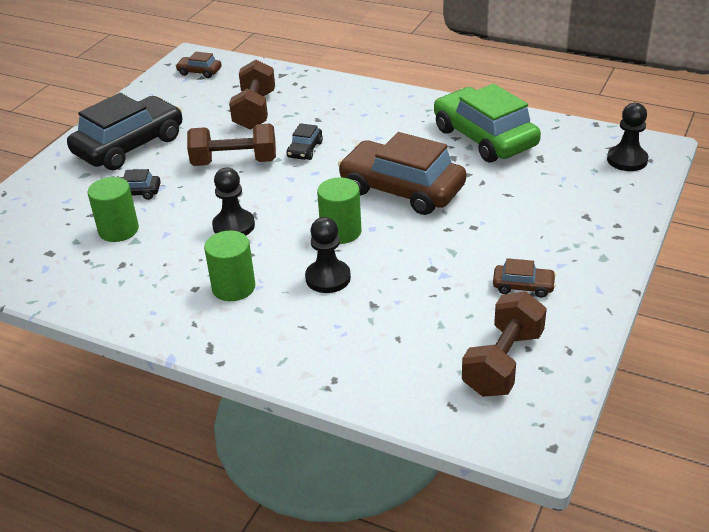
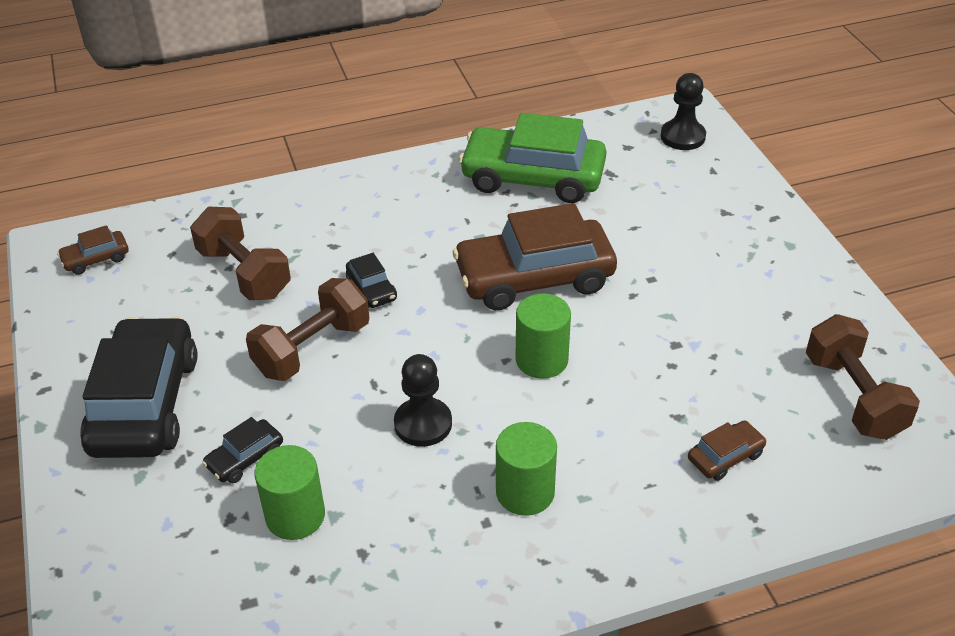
camera: 45 degrees left, 5 degrees up
black pawn [305,217,351,293] -> none
brown car [493,258,556,298] -> brown car moved to [688,420,767,481]

